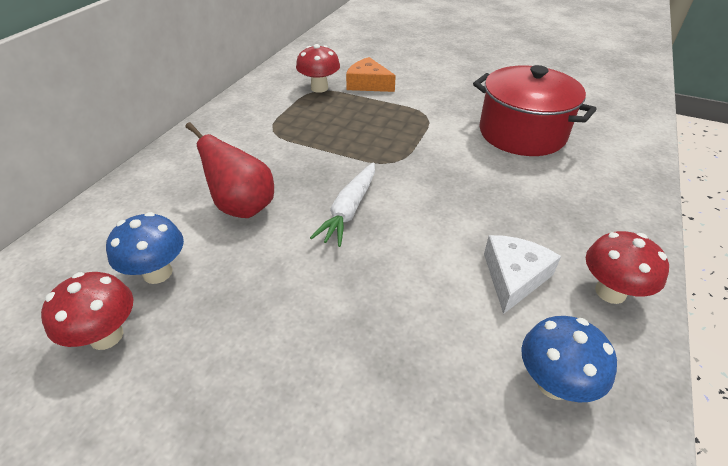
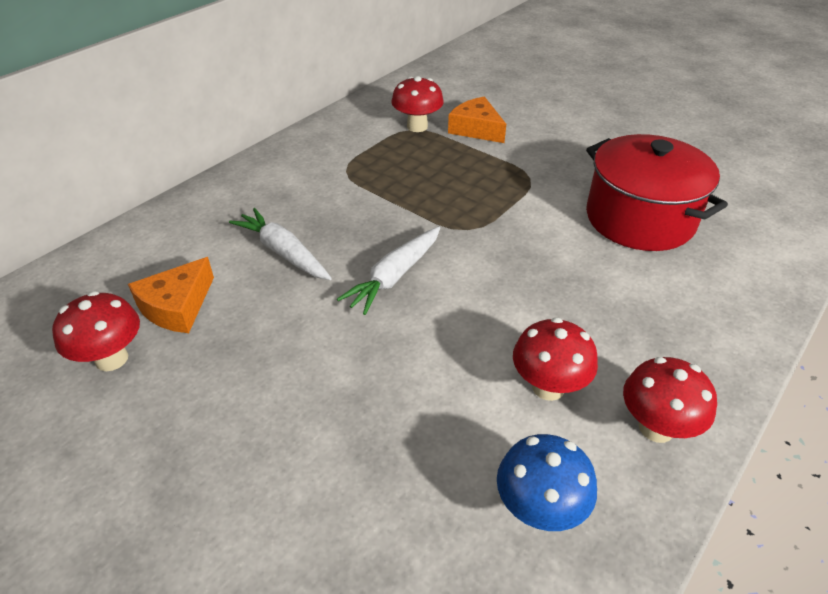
camera: 15 degrees right, 0 degrees up
blue mushroom [106,212,184,284] -> orange cheese [128,257,214,333]
red pear [186,122,274,218] -> white carrot [229,208,332,280]
white cheese [484,235,561,314] -> red mushroom [513,317,598,401]

